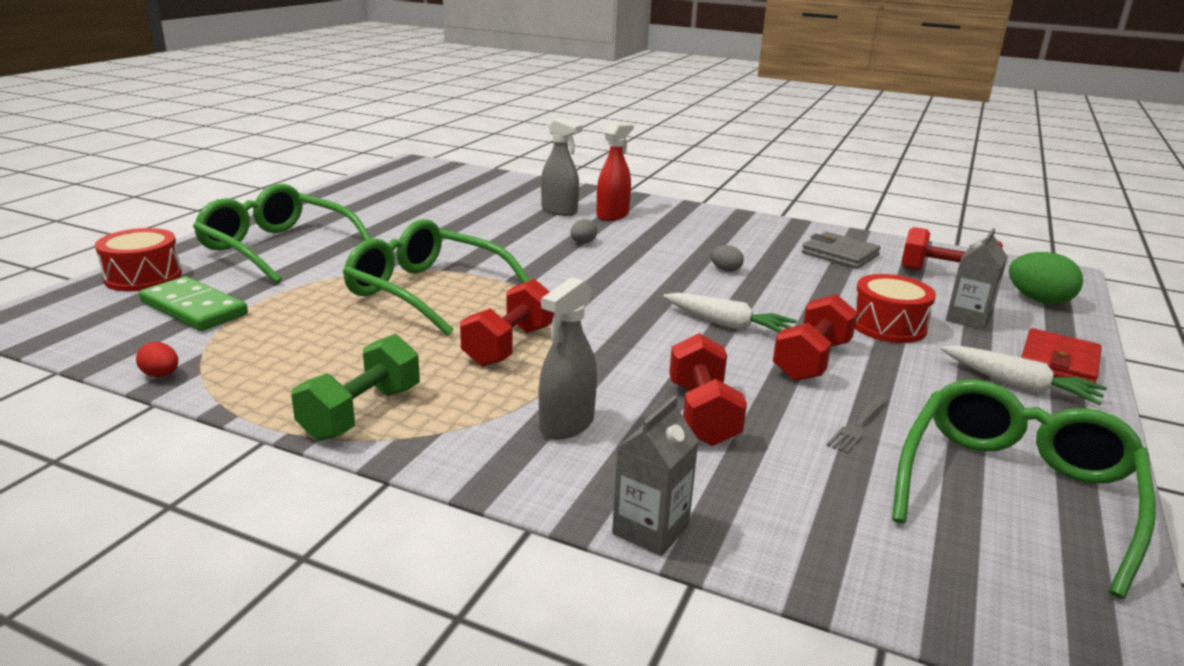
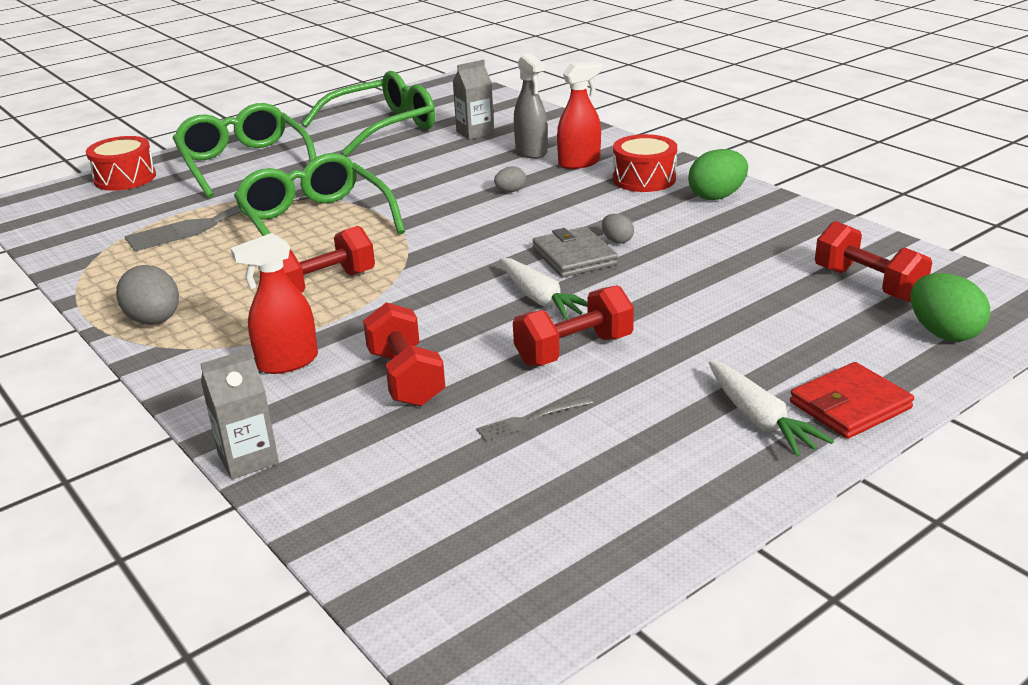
camera: 30 degrees right, 5 degrees up
red egg [136,342,178,377] -> none
green domino [139,276,248,331] -> none
green dumbbell [291,334,420,441] -> grey egg [116,265,179,325]
grey spray bottle [539,277,597,440] -> red spray bottle [231,233,318,374]
red dumbbell [669,333,747,446] -> red dumbbell turned 45 degrees counterclockwise [363,302,446,407]
grey wallet [802,232,881,269] -> grey wallet moved to [532,227,618,277]
red drum [855,274,936,343] -> red drum moved to [613,134,677,192]
green glasses [892,379,1156,599] -> green glasses moved to [301,71,435,156]
grey carton [946,228,1008,330] -> grey carton moved to [453,60,494,140]
none -> grey fork [125,190,309,252]
none -> green egg [688,149,748,200]

